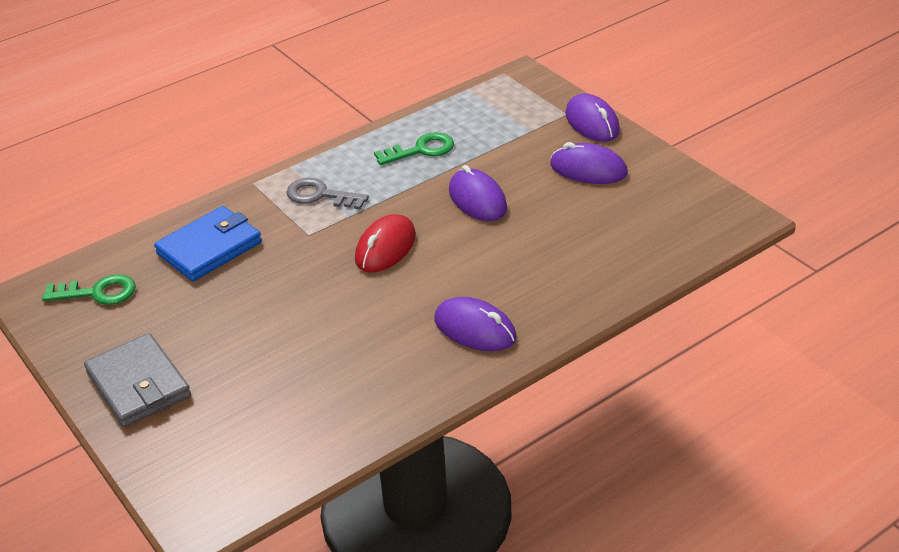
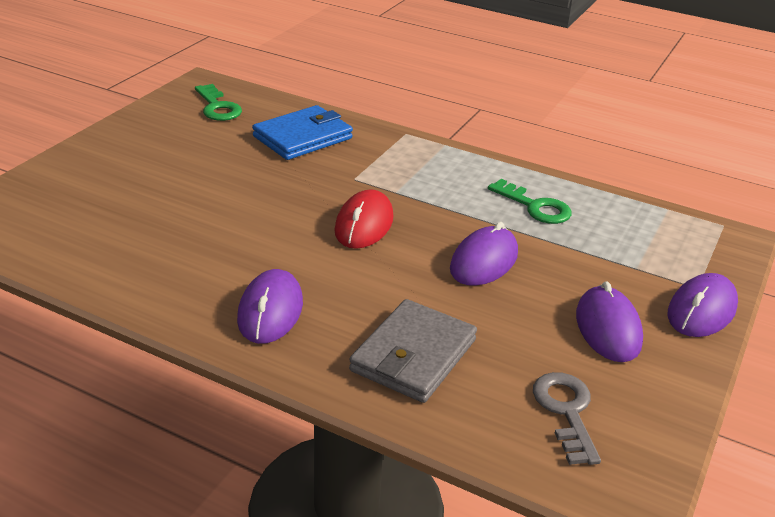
camera: 60 degrees right, 5 degrees down
grey wallet [84,333,191,427] -> grey wallet moved to [349,299,477,403]
blue wallet [154,206,262,281] -> blue wallet turned 60 degrees counterclockwise [252,105,353,160]
grey key [287,178,369,209] -> grey key moved to [533,372,601,465]
red mouse [355,214,416,273] -> red mouse turned 75 degrees counterclockwise [334,189,393,249]

